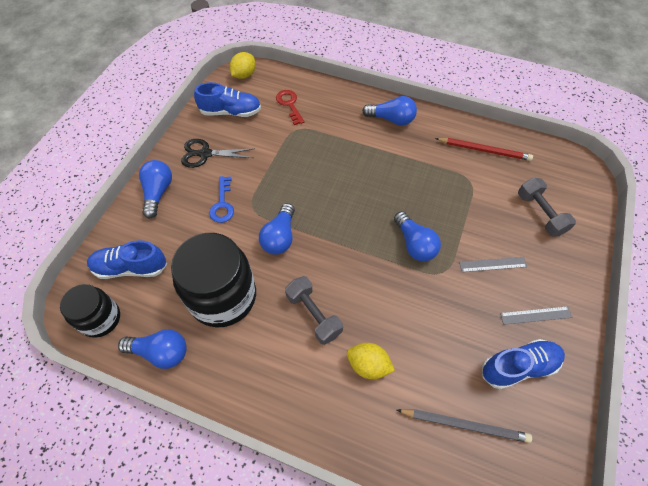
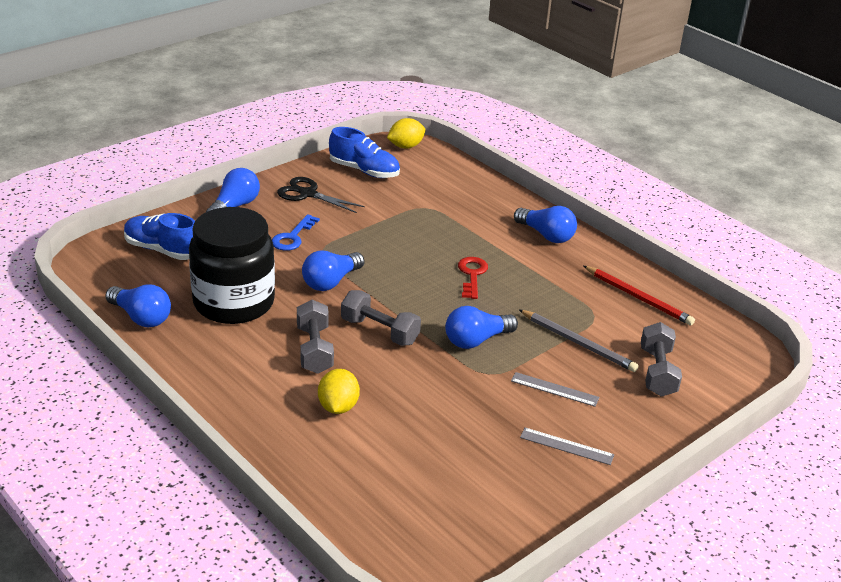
camera: 25 degrees right, 25 degrees down
black jar [60,284,120,338] -> none
red key [276,90,304,125] -> red key moved to [458,257,488,299]
yellow lemon [347,343,395,379] -> yellow lemon turned 45 degrees clockwise [318,369,360,414]
blue light bulb [394,211,441,261] -> blue light bulb turned 60 degrees clockwise [445,306,518,349]
grey pencil [397,409,532,443] -> grey pencil moved to [519,309,638,372]
blue shoe [482,339,565,389] -> none
none -> grey dumbbell [341,290,421,346]

